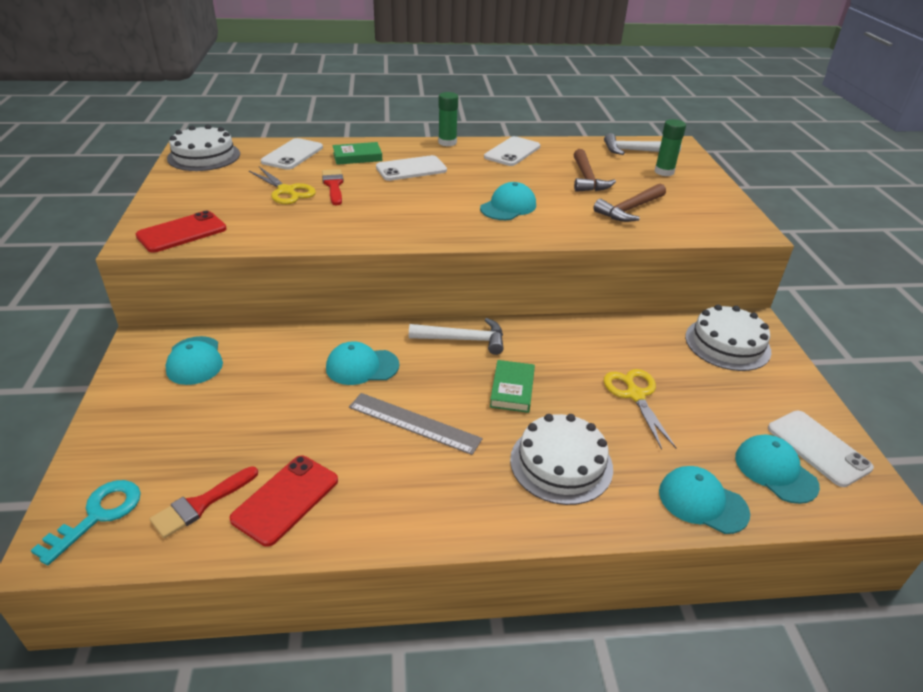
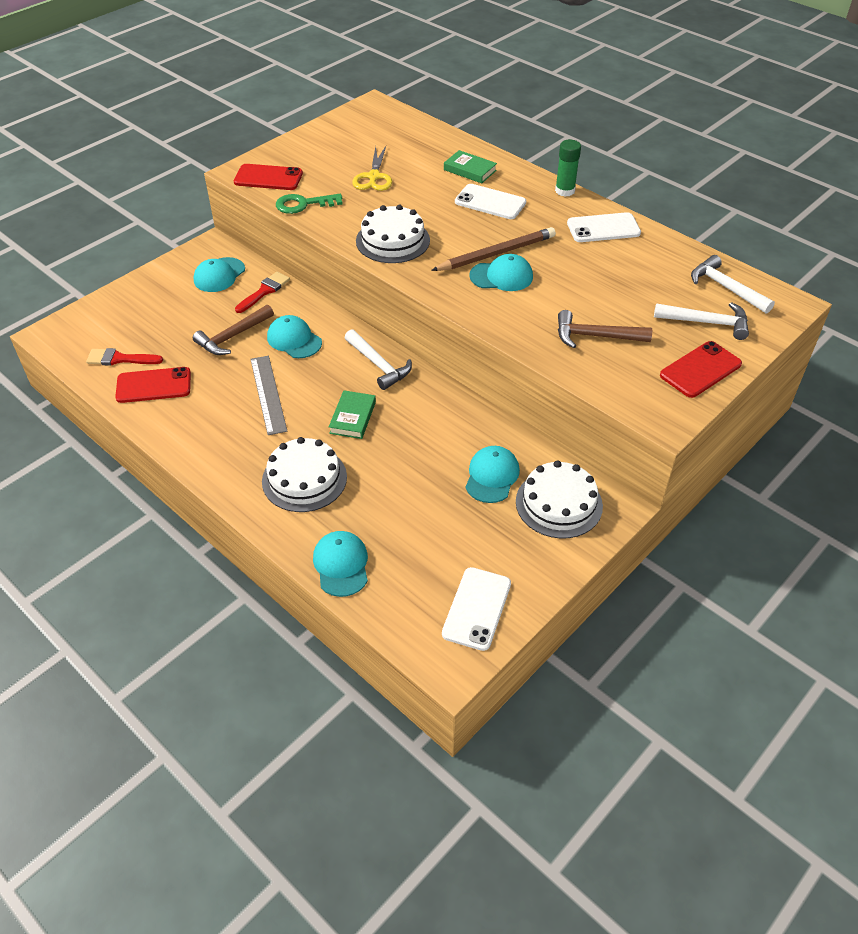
camera: 50 degrees right, 10 degrees up
turquoise key [30,480,141,565] -> none
white cake [167,125,240,171] -> white cake moved to [356,205,430,263]
white phone [261,138,323,170] -> none
red brush [322,169,344,205] -> red brush moved to [235,272,290,313]
green book [490,360,535,413] -> green book turned 45 degrees counterclockwise [329,390,376,439]
brown hammer [573,149,616,192] -> brown hammer moved to [193,305,274,355]
yellow scissors [604,369,676,450] -> none
green glue stick [655,119,686,176] -> white hammer [654,302,749,340]
turquoise cap [735,434,820,504] -> turquoise cap moved to [465,446,520,503]
none -> green key [276,194,343,214]
none -> brown pencil [431,227,556,271]
none -> red phone [660,341,742,398]

